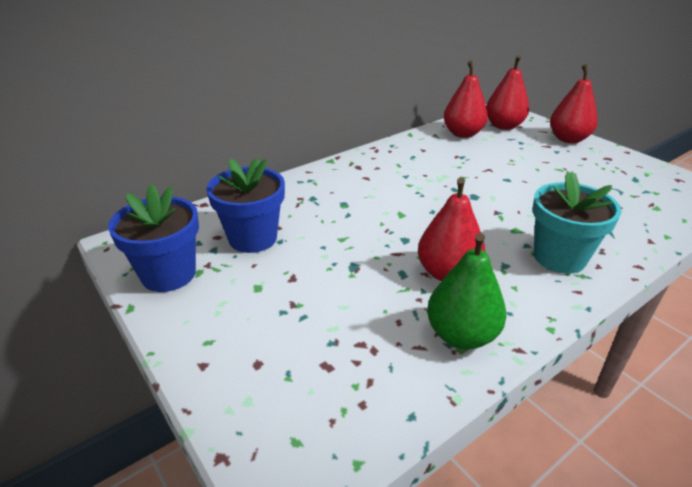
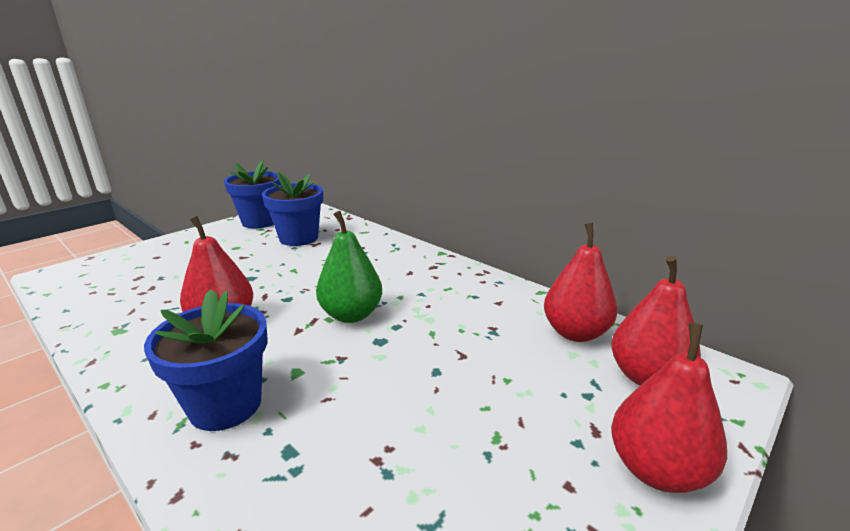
camera: 80 degrees right, 10 degrees down
green pear [427,233,507,349] -> green pear moved to [316,211,382,323]
turquoise flower pot [532,171,621,274] -> blue flower pot [144,289,267,431]

